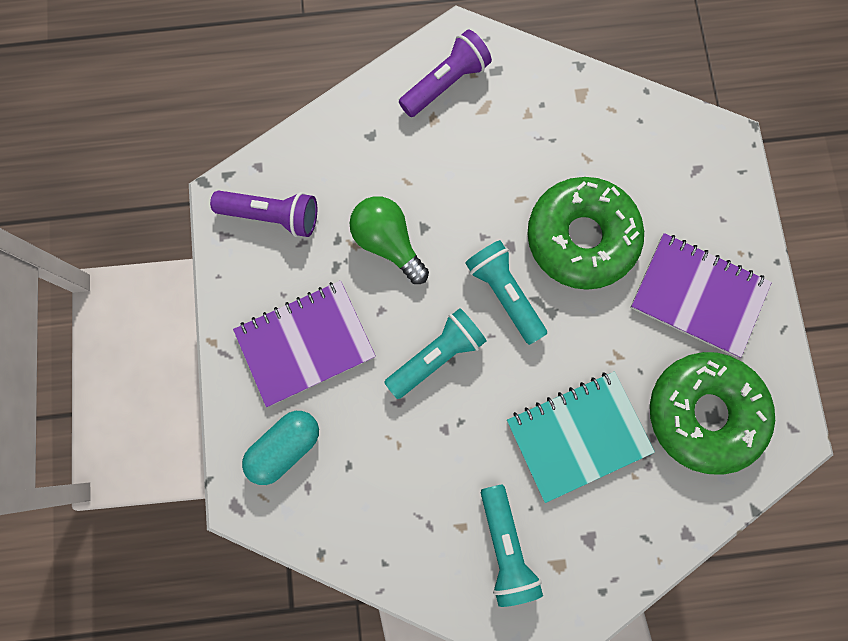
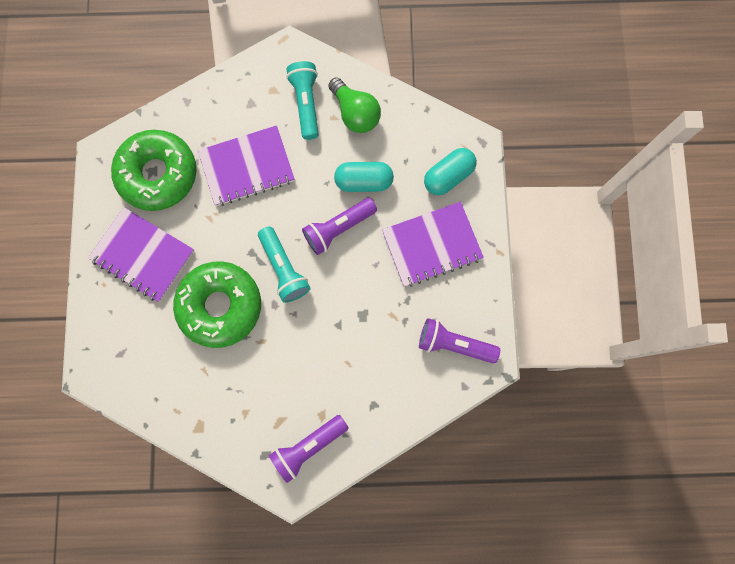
camera: 175 degrees left, 0 degrees up
green light bulb [349,196,429,284] -> green light bulb moved to [328,77,381,133]
turquoise flashlight [384,308,487,399] -> purple flashlight [302,198,377,255]
turquoise notebook [507,371,655,503] -> purple notebook [198,125,295,206]
none -> turquoise capsule [334,162,394,192]

